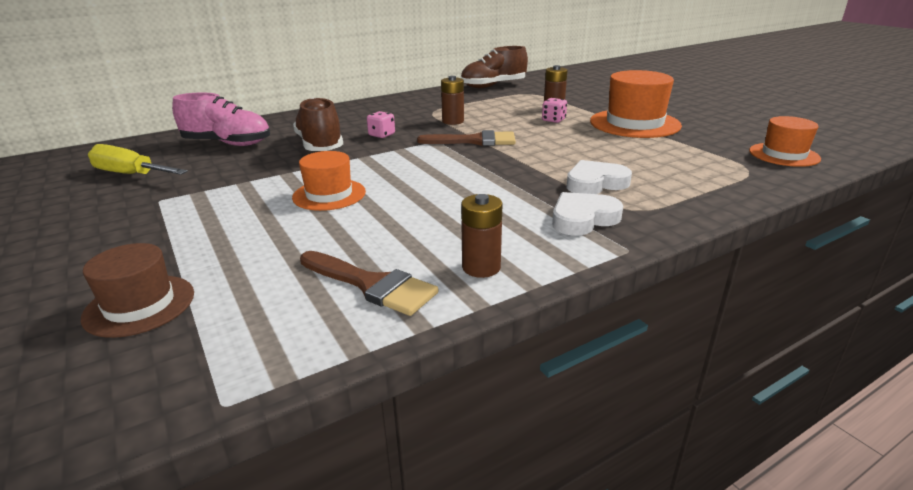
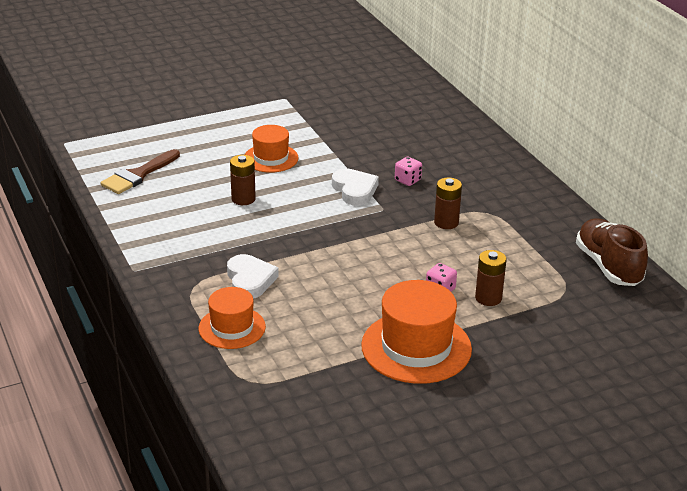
camera: 95 degrees right, 5 degrees up
brown hat [81,243,194,338] -> none
yellow screwdriver [88,144,188,175] -> none
pink shoe [172,93,270,146] -> none
brown shoe [293,98,343,151] -> none
brown brush [417,130,516,146] -> none
brown battery [461,194,503,278] -> brown battery moved to [230,155,256,205]
white heart [552,192,623,236] -> white heart moved to [332,168,379,206]
orange hat [749,116,821,167] -> orange hat moved to [199,287,266,349]

